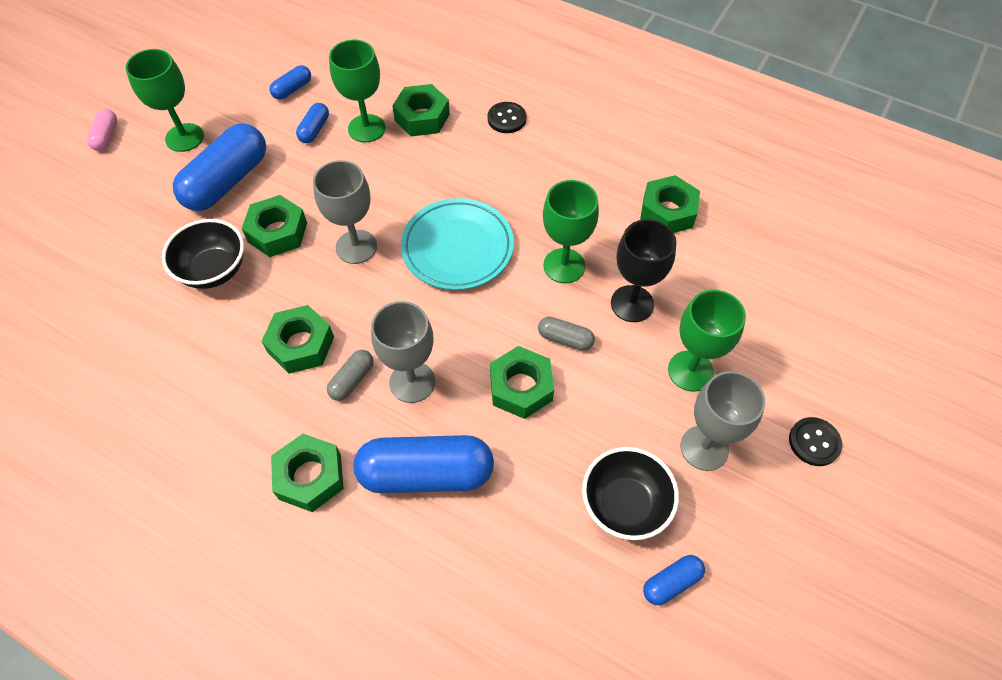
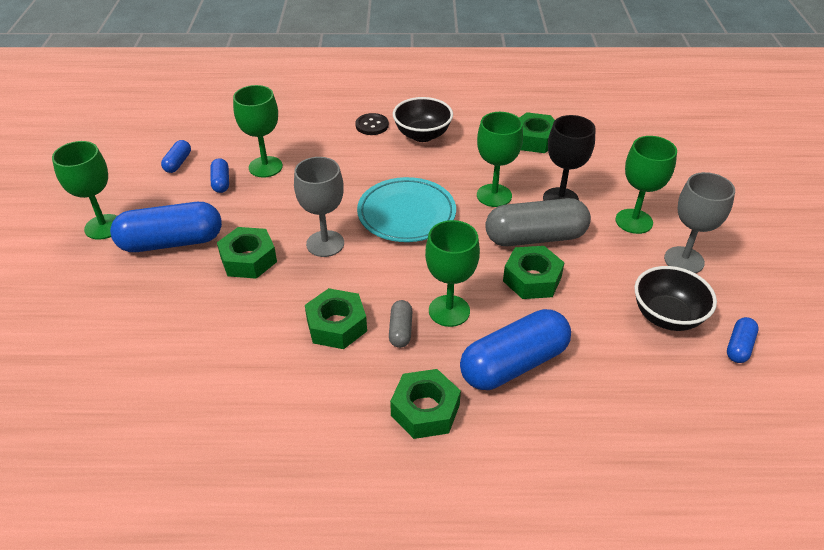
camera: 30 degrees left, 15 degrees down
pink capsule [87,109,117,151] -> none
black bowl [162,219,244,289] -> black bowl moved to [393,97,453,142]
blue capsule [173,123,266,211] -> blue capsule turned 75 degrees clockwise [110,202,222,252]
grey goblet [371,301,435,403] -> green goblet [425,220,480,327]
green nut [392,84,450,136] -> none
grey capsule [538,317,595,351] -> grey capsule [485,198,591,246], size x2.13
black button [789,417,842,466] -> none

